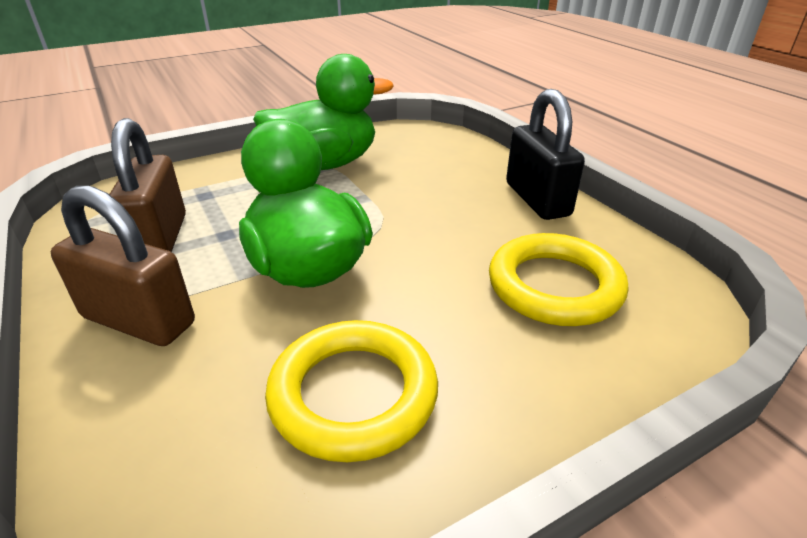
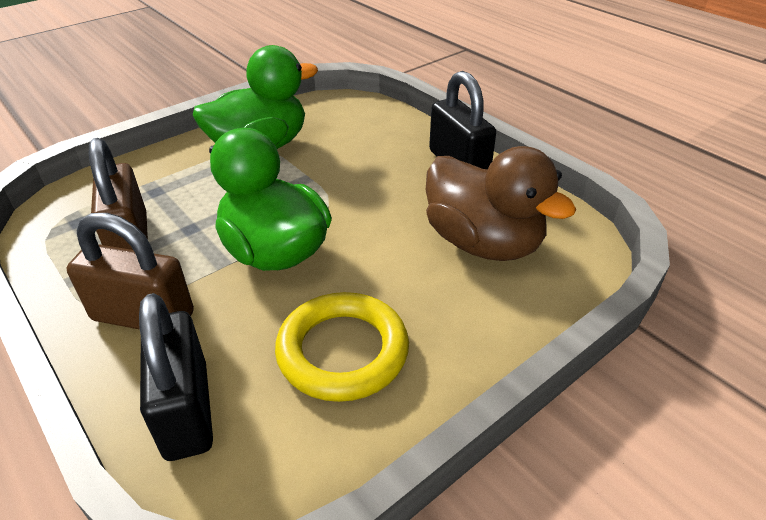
camera: 10 degrees left, 5 degrees up
yellow ring [489,233,628,326] -> brown duck [426,146,576,261]
none -> black padlock [139,293,213,461]

